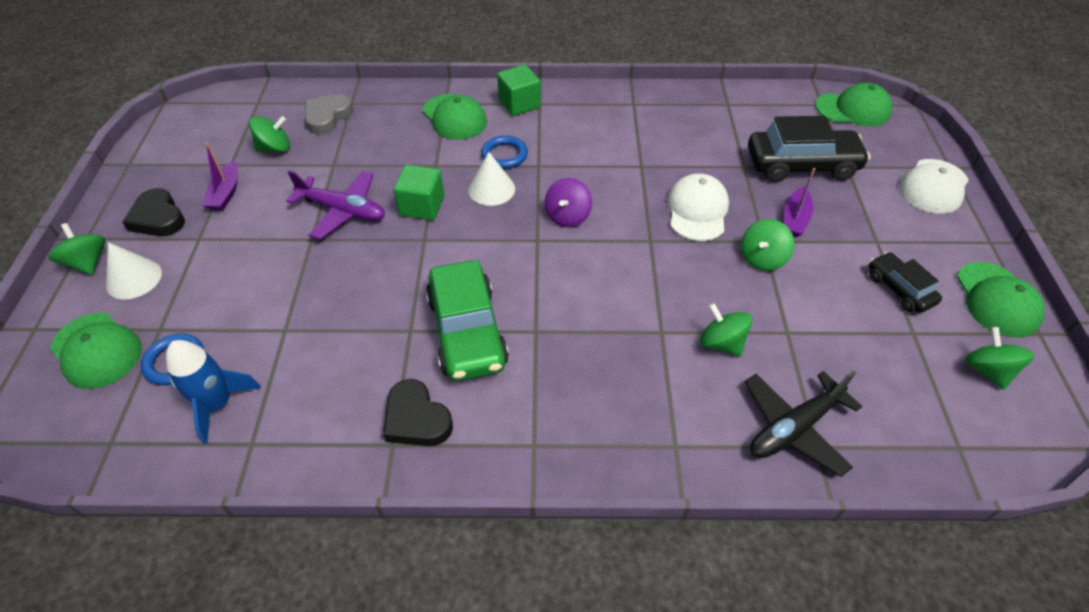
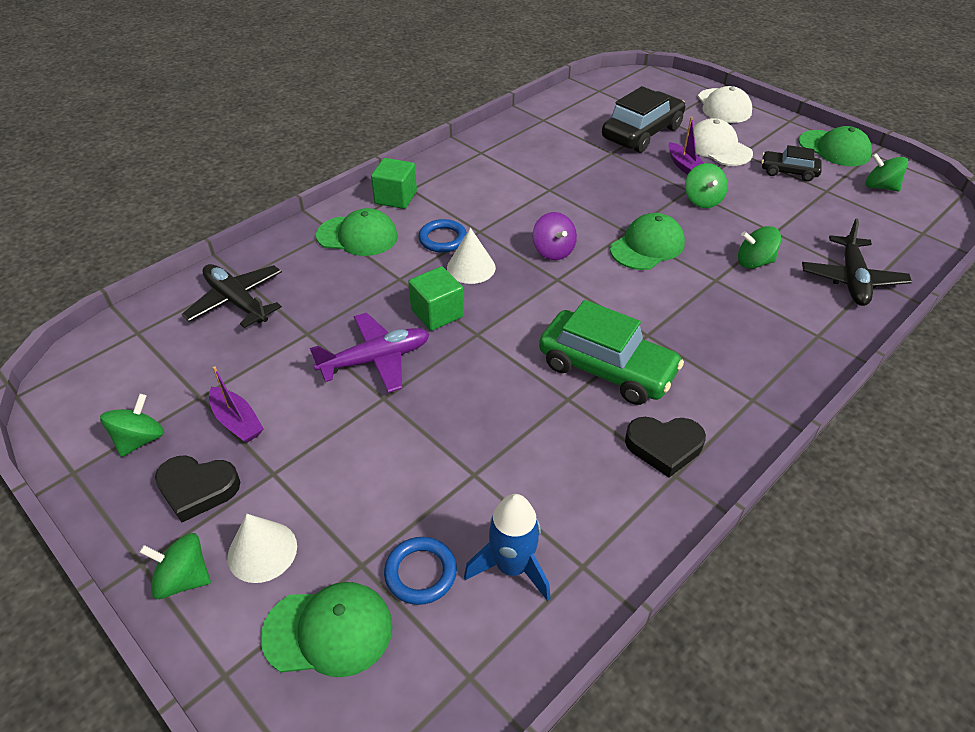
camera: 45 degrees left, 5 degrees down
green spinning top [249,116,290,152] -> green spinning top moved to [100,394,164,457]
grey heart [305,94,353,135] -> black plane [182,264,282,328]
white cap [667,173,729,241] -> white cap moved to [693,118,753,166]
green cap [815,83,893,126] -> green cap moved to [610,213,685,270]

